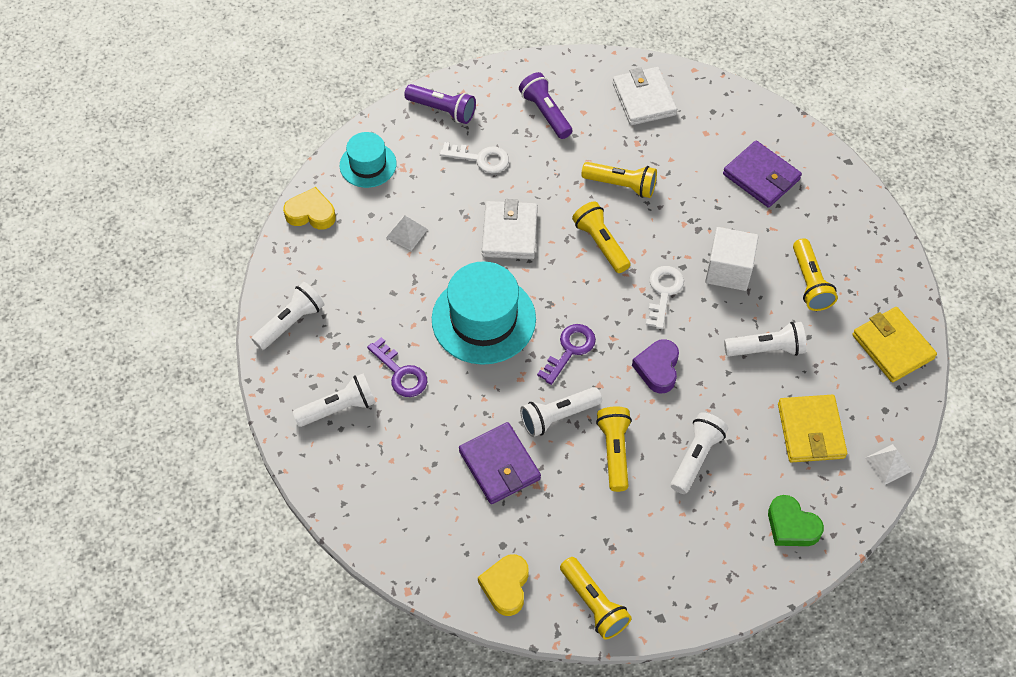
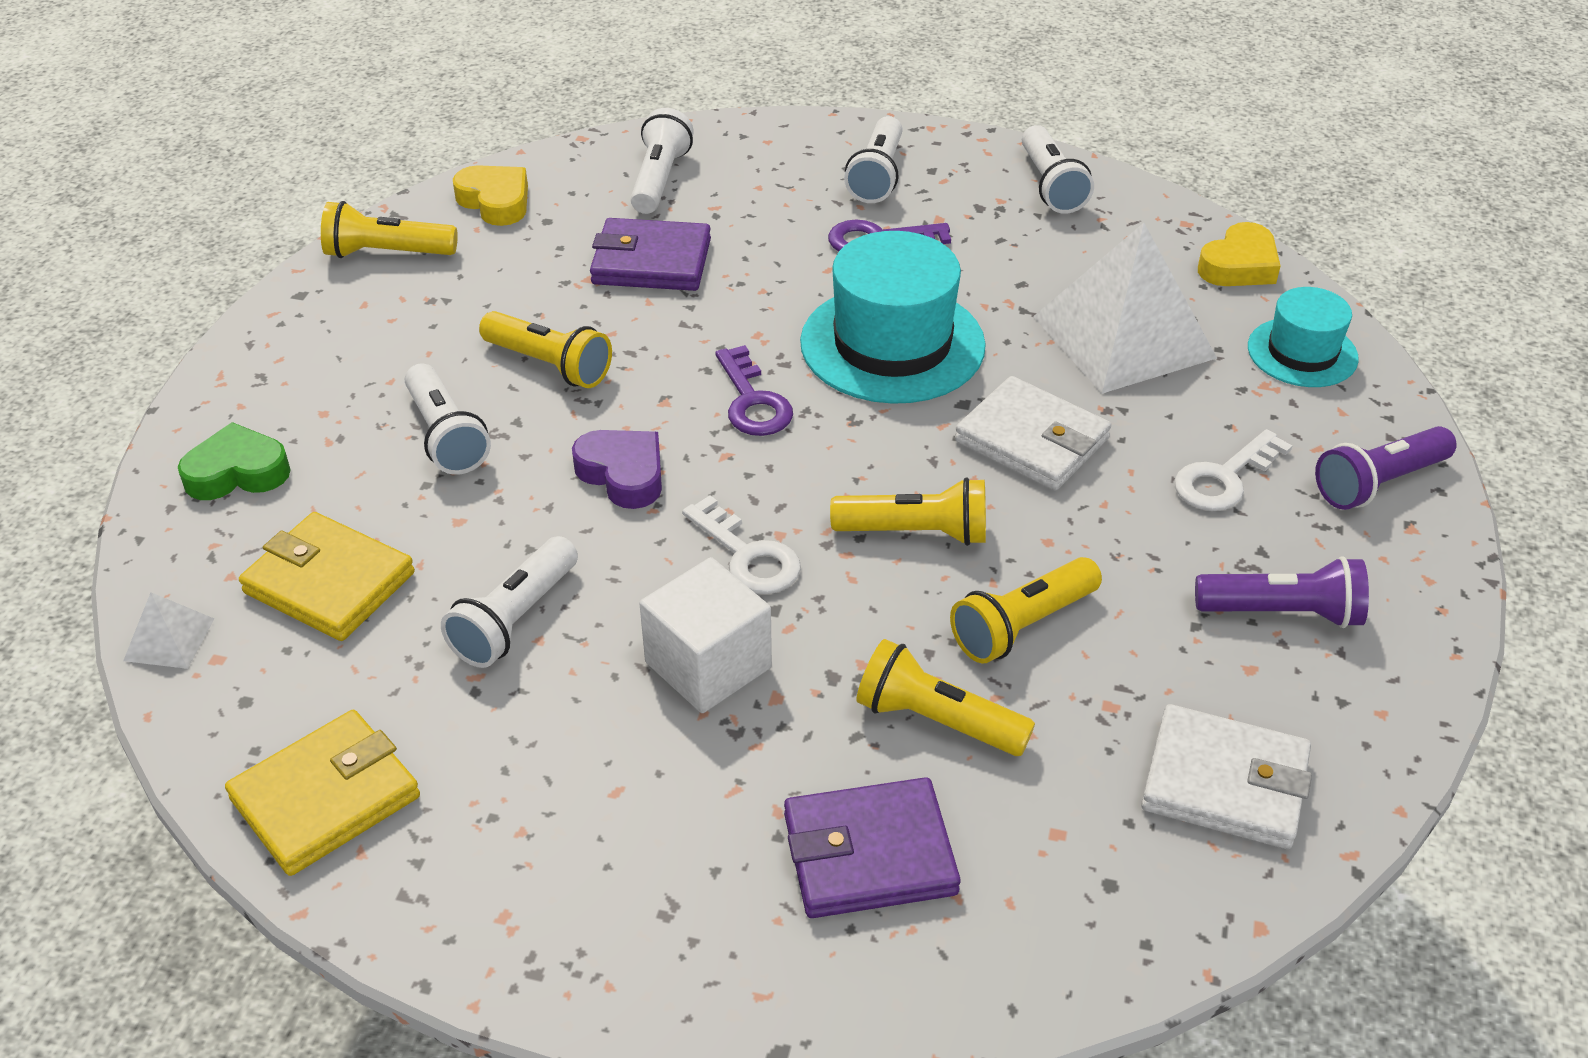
camera: 125 degrees right, 15 degrees down
white pyramid [386,215,428,251] -> white pyramid [1033,223,1217,394], size x2.37
white flashlight [520,387,602,437] -> white flashlight moved to [630,108,694,214]
yellow flashlight [793,238,838,311] -> yellow flashlight moved to [856,639,1035,756]
yellow wallet [853,307,937,382] -> yellow wallet turned 45 degrees counterclockwise [225,710,420,876]

